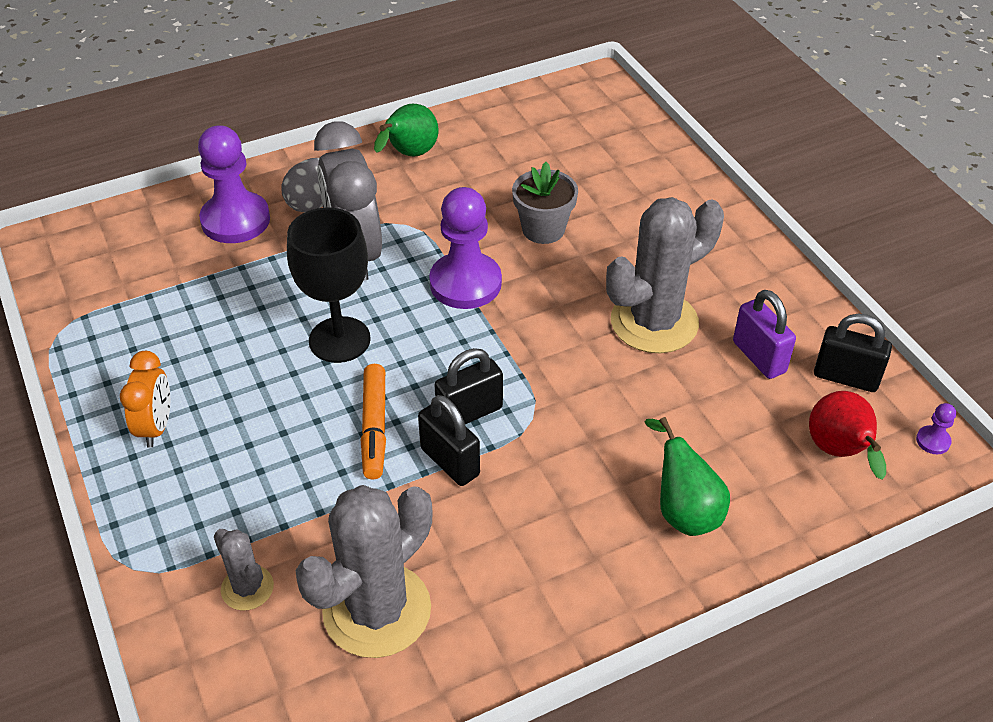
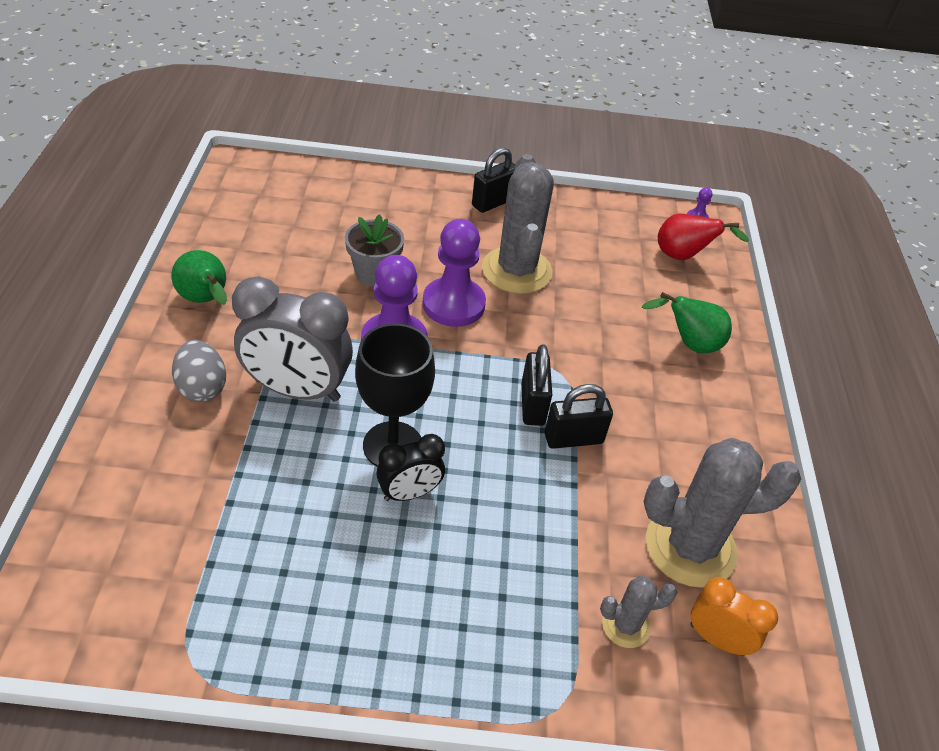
camera: 65 degrees left, 0 degrees up
orange clock [120,351,170,448] -> orange clock moved to [690,577,778,656]
purple pawn [198,125,270,243] -> purple pawn moved to [423,219,486,327]
grey cactus [295,485,433,658] -> grey cactus turned 75 degrees counterclockwise [644,438,801,588]
orange marker [361,364,386,480] -> none
purple padlock [733,290,796,379] -> none
black padlock [814,314,892,392] -> black padlock moved to [472,148,515,213]
none -> black clock [376,434,445,501]

